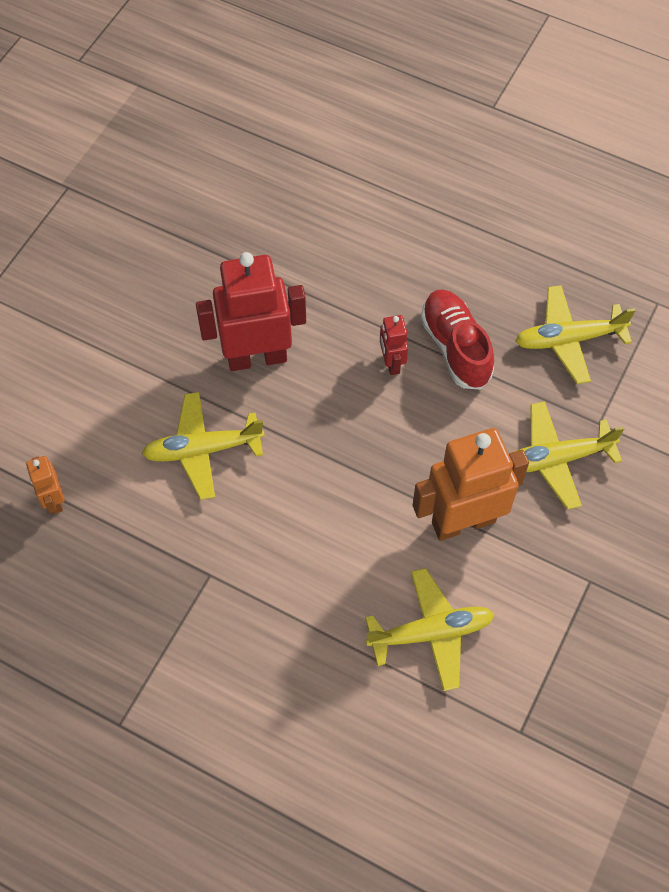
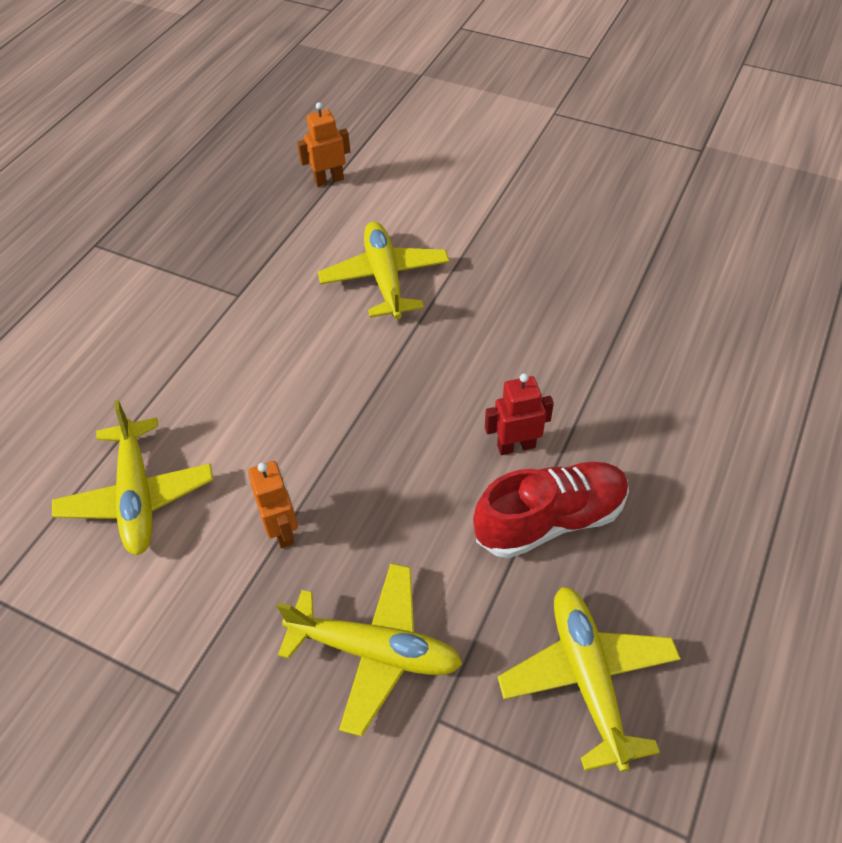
camera: 90 degrees right, 10 degrees down
red robot [196,252,306,371] -> none
orange robot [413,428,529,541] -> orange robot [248,461,298,549], size x0.48
yellow plane [514,401,624,510] -> yellow plane turned 120 degrees clockwise [277,563,462,736]

